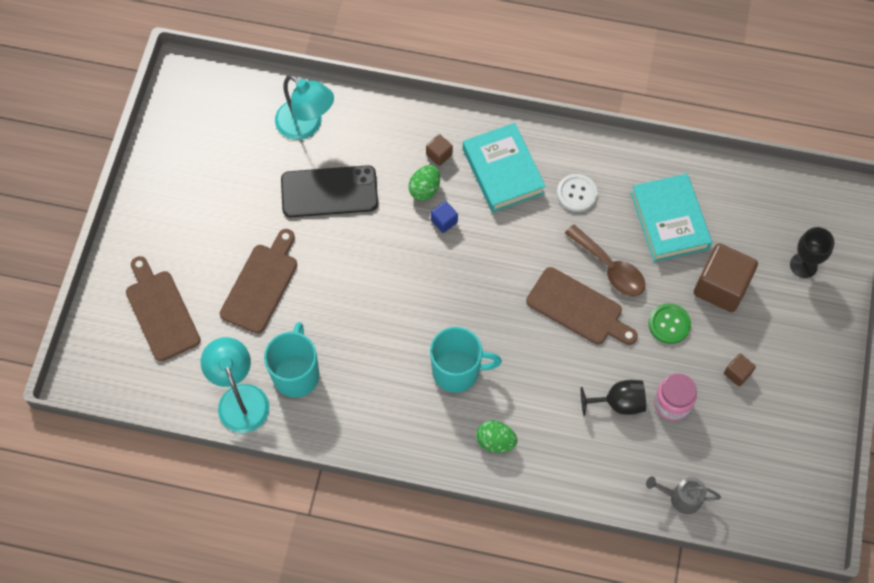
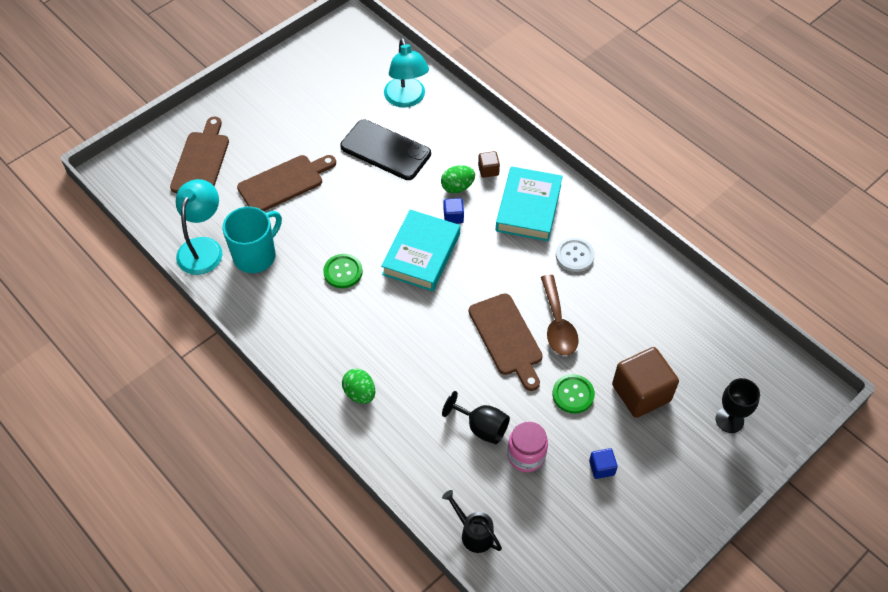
camera: 35 degrees right, 10 degrees down
turquoise mug [430,327,502,393] -> none
turquoise book [631,174,712,262] -> turquoise book moved to [381,210,460,292]
grey watering can [646,476,721,514] -> black watering can [442,490,502,553]
brown cube [724,354,756,386] -> blue cube [589,448,618,479]
none -> green button [323,254,363,288]

